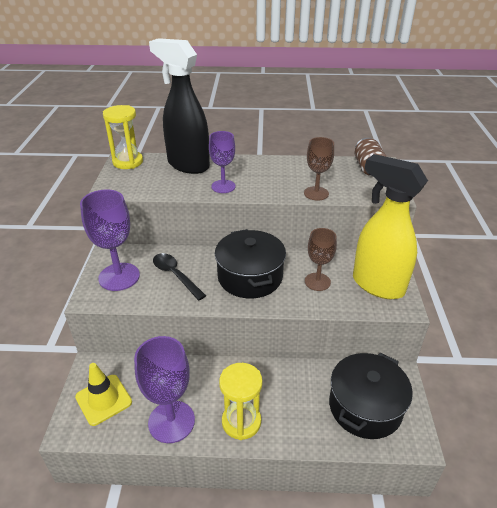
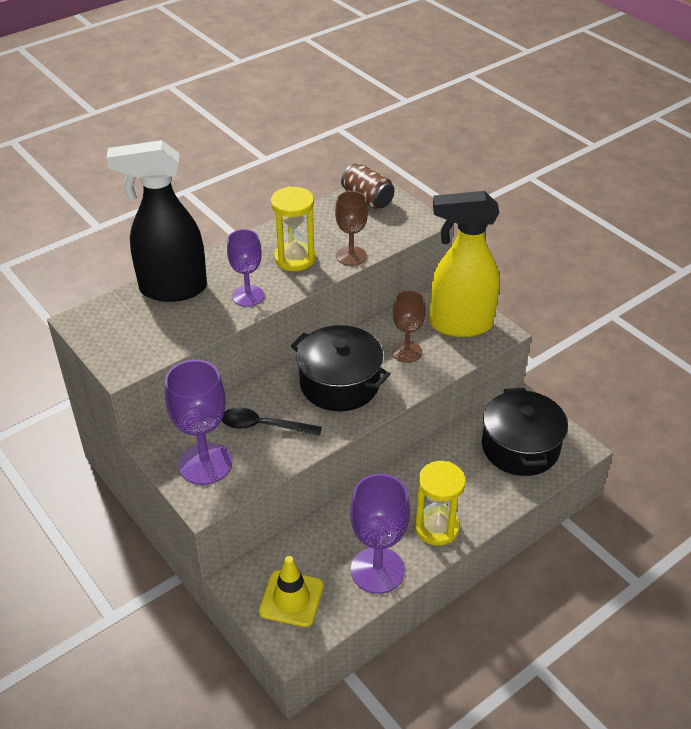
camera: 40 degrees left, 5 degrees up
yellow hourglass [103,105,143,169] -> yellow hourglass moved to [271,186,316,271]

